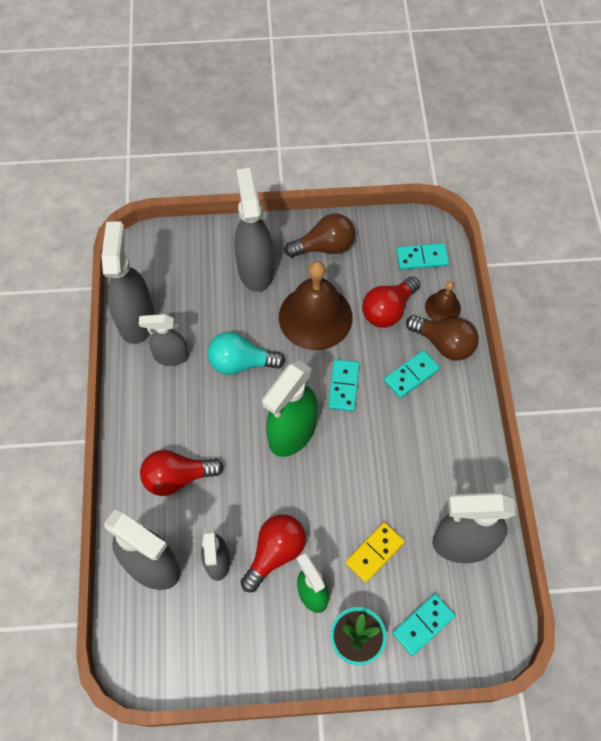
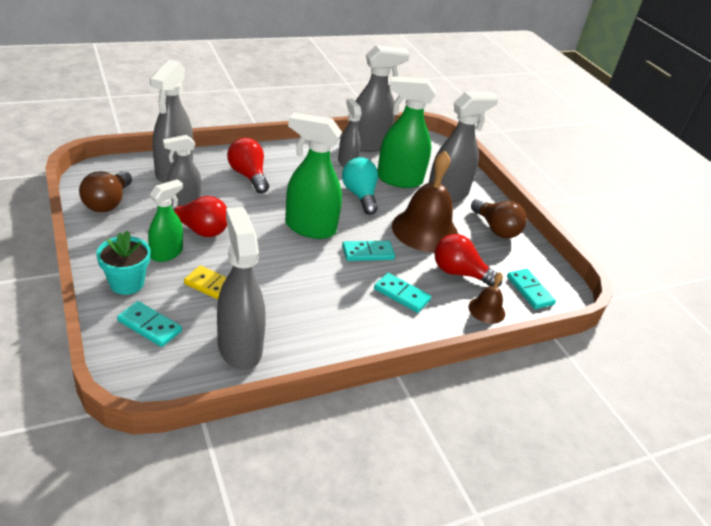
camera: 65 degrees right, 25 degrees down
brown light bulb [406,315,479,361] -> brown light bulb moved to [79,171,132,212]
none -> green spray bottle [377,76,436,188]

